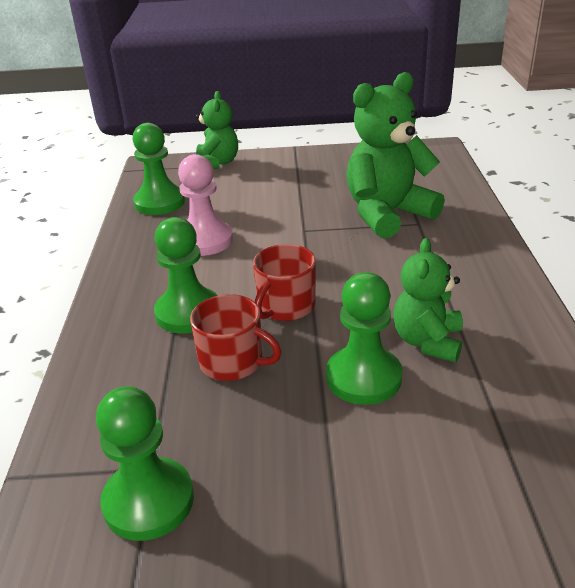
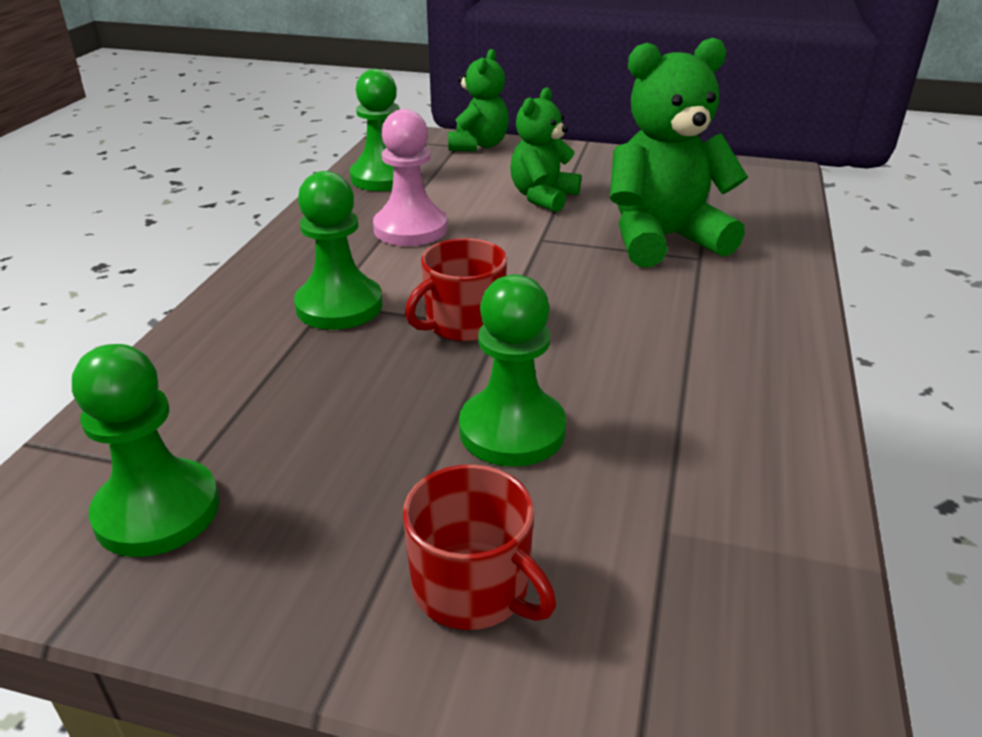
camera: 15 degrees right, 0 degrees up
red mug [190,294,281,381] -> red mug moved to [403,464,556,630]
green teddy bear [393,238,463,362] -> green teddy bear moved to [510,87,581,212]

